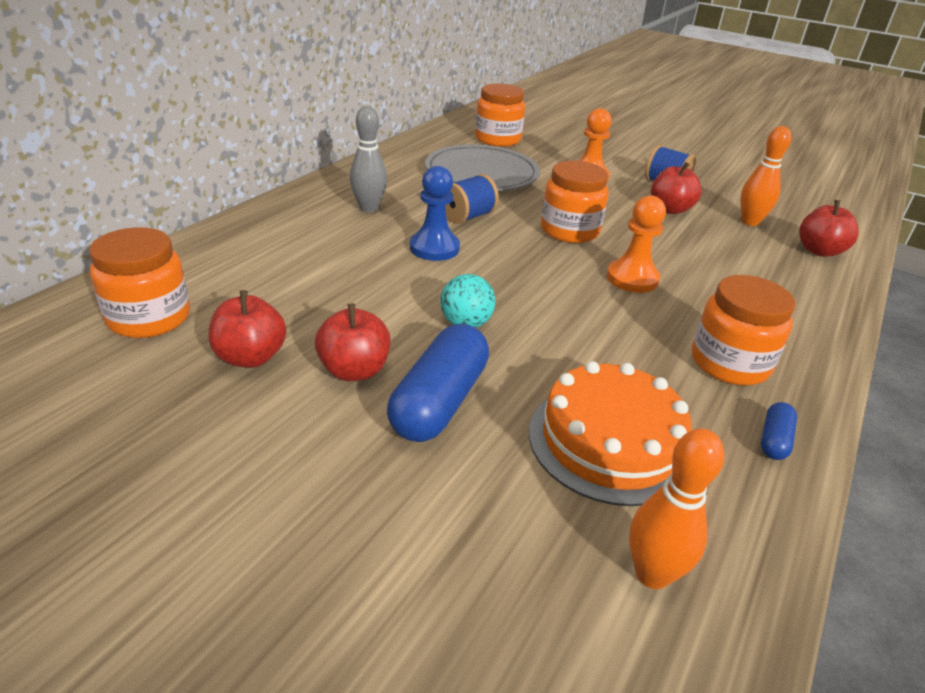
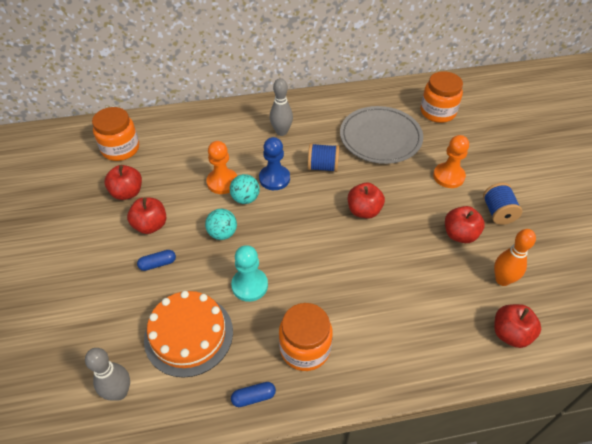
camera: 50 degrees right, 15 degrees up
blue capsule [387,324,489,442] -> blue capsule [137,250,176,271], size x0.47
orange jar [541,161,608,243] -> red apple [348,183,385,219]
orange pawn [607,195,666,293] -> orange pawn moved to [206,141,237,194]
orange bowling pin [629,428,724,589] -> grey bowling pin [85,348,130,401]
none -> turquoise ball [230,174,260,204]
none -> turquoise pawn [231,245,268,302]

